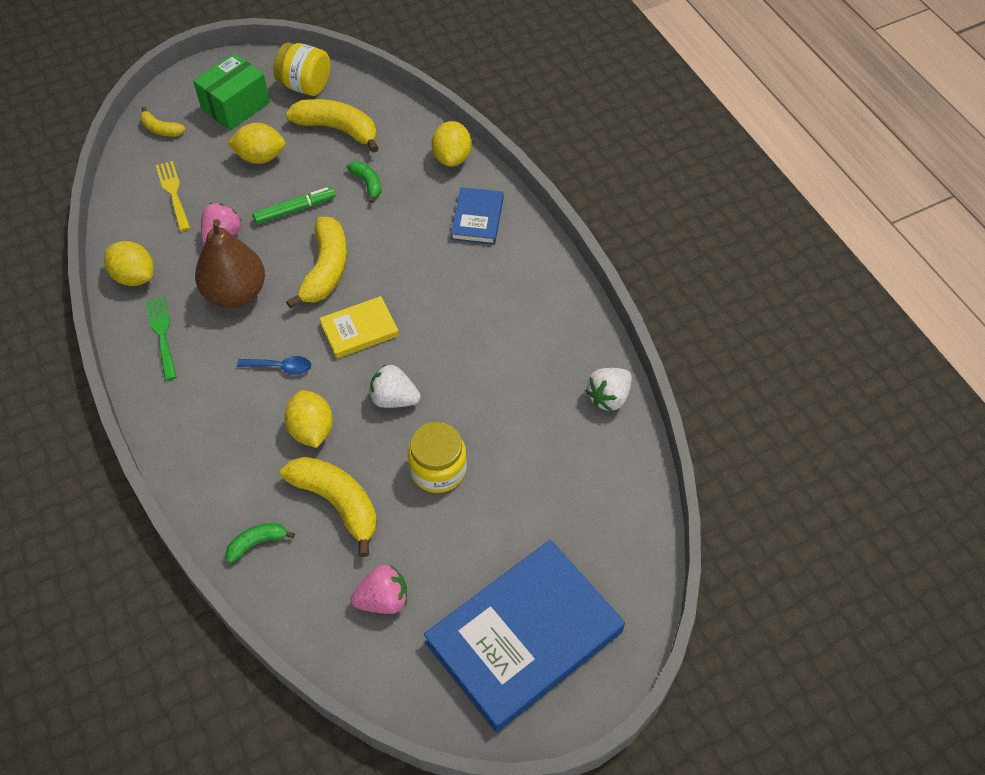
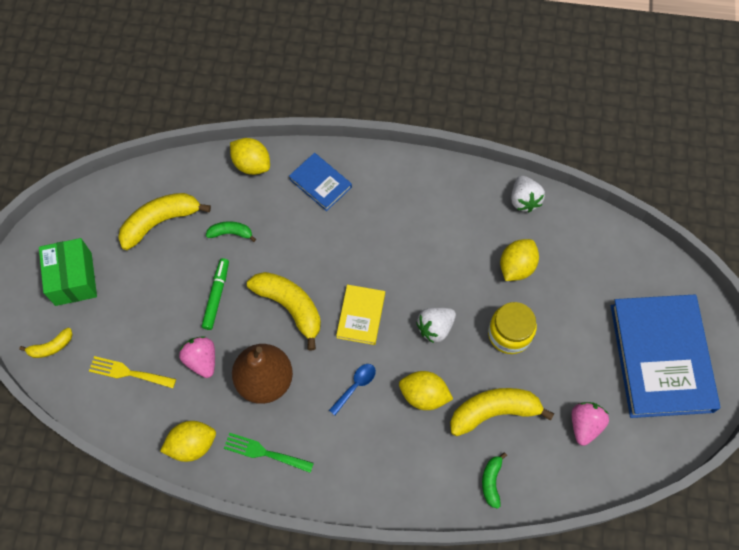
camera: 55 degrees left, 10 degrees up
yellow lemon [227,123,286,164] -> yellow lemon moved to [500,239,539,281]
yellow jar [273,42,331,96] -> none

